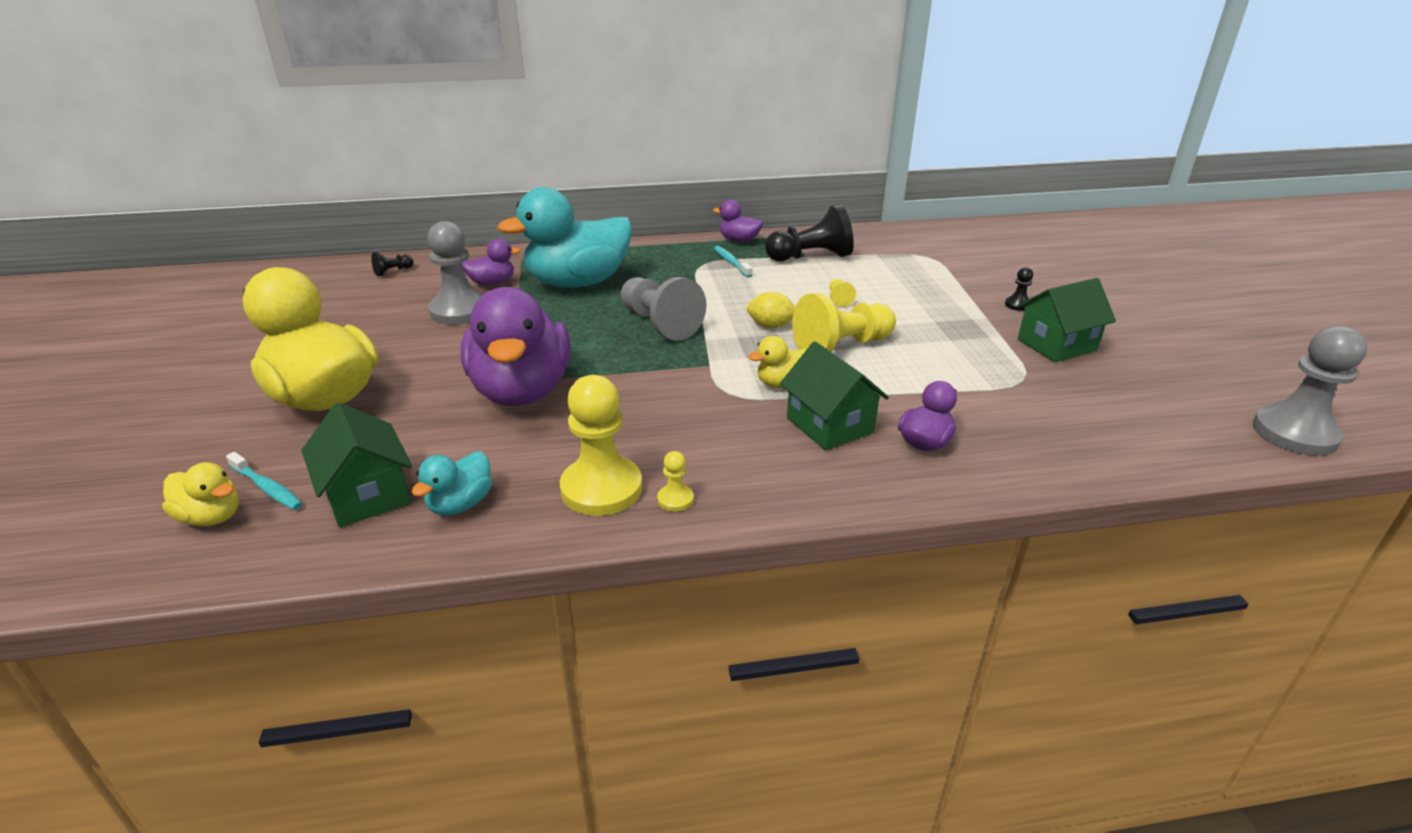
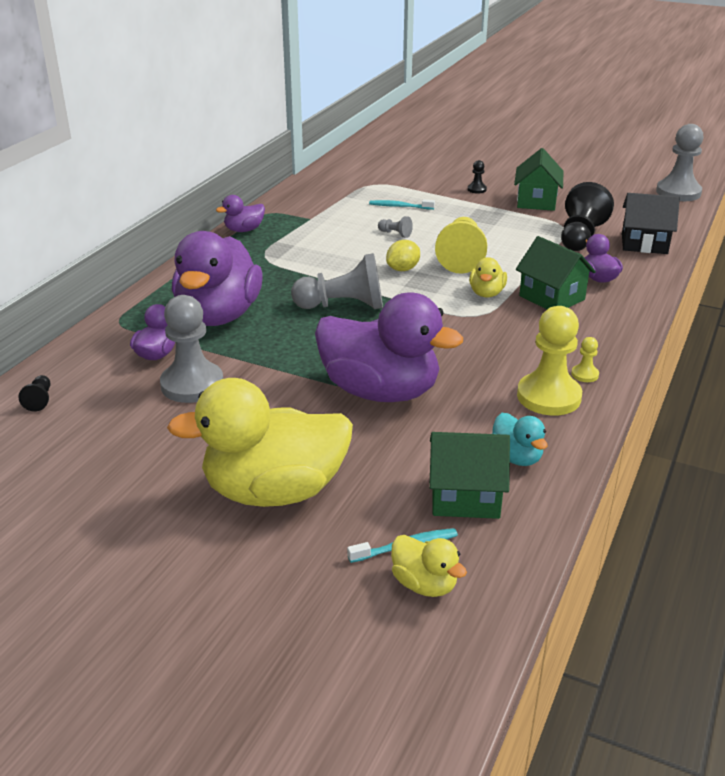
camera: 55 degrees left, 0 degrees up
yellow duck [162,462,239,526] -> yellow duck turned 75 degrees clockwise [391,535,467,597]
turquoise duck [498,187,632,288] -> purple duck [172,231,263,326]
turquoise toothbrush [714,246,752,278] -> turquoise toothbrush moved to [369,199,435,210]
black pawn [765,204,854,261] -> black pawn moved to [561,182,614,251]
green house [780,341,889,451] -> green house turned 45 degrees clockwise [516,236,596,309]
yellow pawn [829,279,856,307] -> grey pawn [378,216,413,238]
none -> black house [622,193,680,254]

